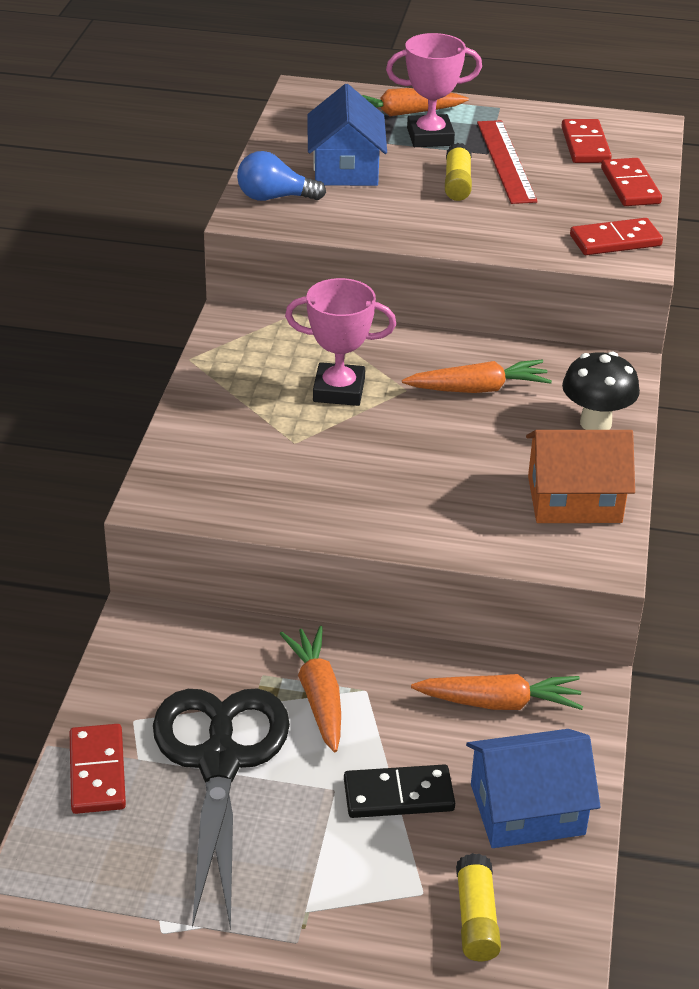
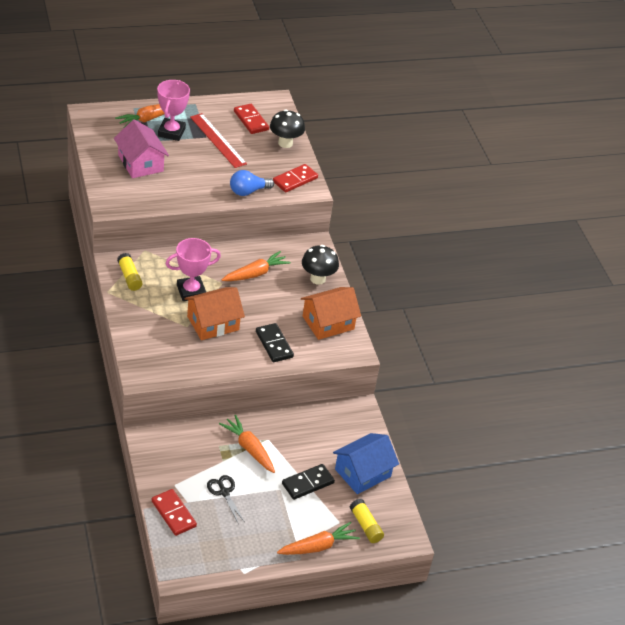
camera: 30 degrees left, 5 degrees up
black scissors [153,688,290,930] -> black scissors [207,475,245,523], size x0.44
blue light bulb [237,151,326,201] -> blue light bulb moved to [230,170,274,196]
blue house [307,84,387,186] -> pink house [114,119,169,178]
pink trophy [386,33,482,147] -> pink trophy turned 45 degrees counterclockwise [157,80,190,141]
orange carrot [411,674,583,710] -> orange carrot moved to [277,522,360,555]
yellow glue stick [445,143,472,201] -> yellow glue stick moved to [117,253,143,291]
red domino [601,158,662,206] -> black mushroom [270,109,305,148]
none -> orange house [184,287,245,340]
none -> black domino [256,323,294,362]

